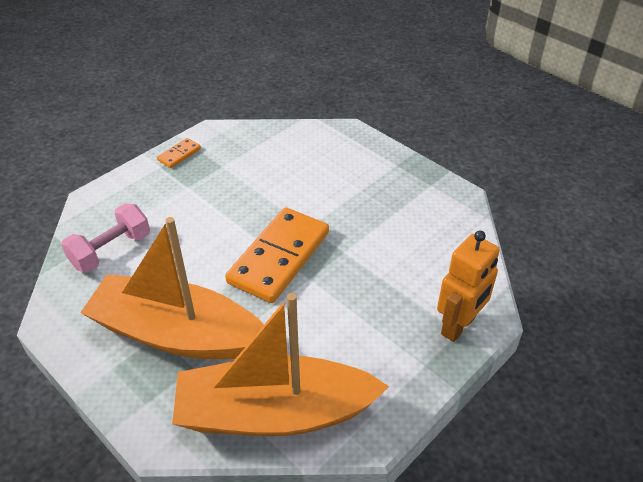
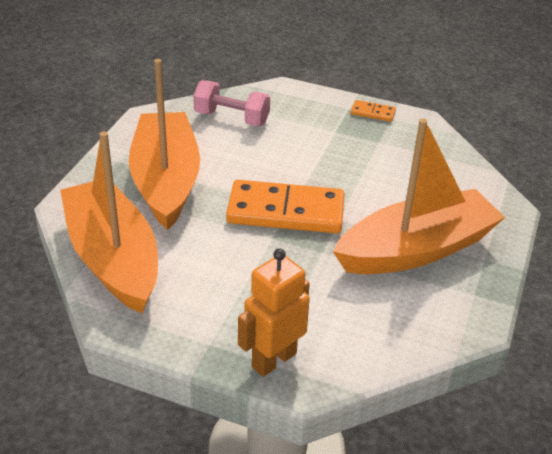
camera: 65 degrees right, 5 degrees down
orange robot [437,231,500,342] -> orange robot turned 120 degrees clockwise [238,248,310,377]
none -> orange boat [333,118,505,274]

